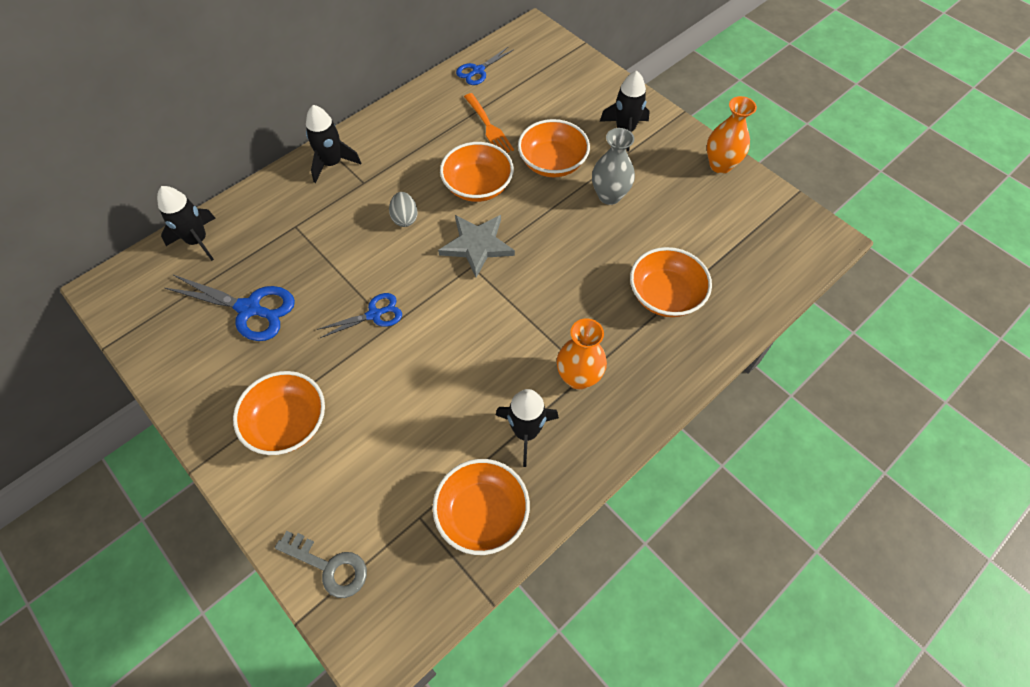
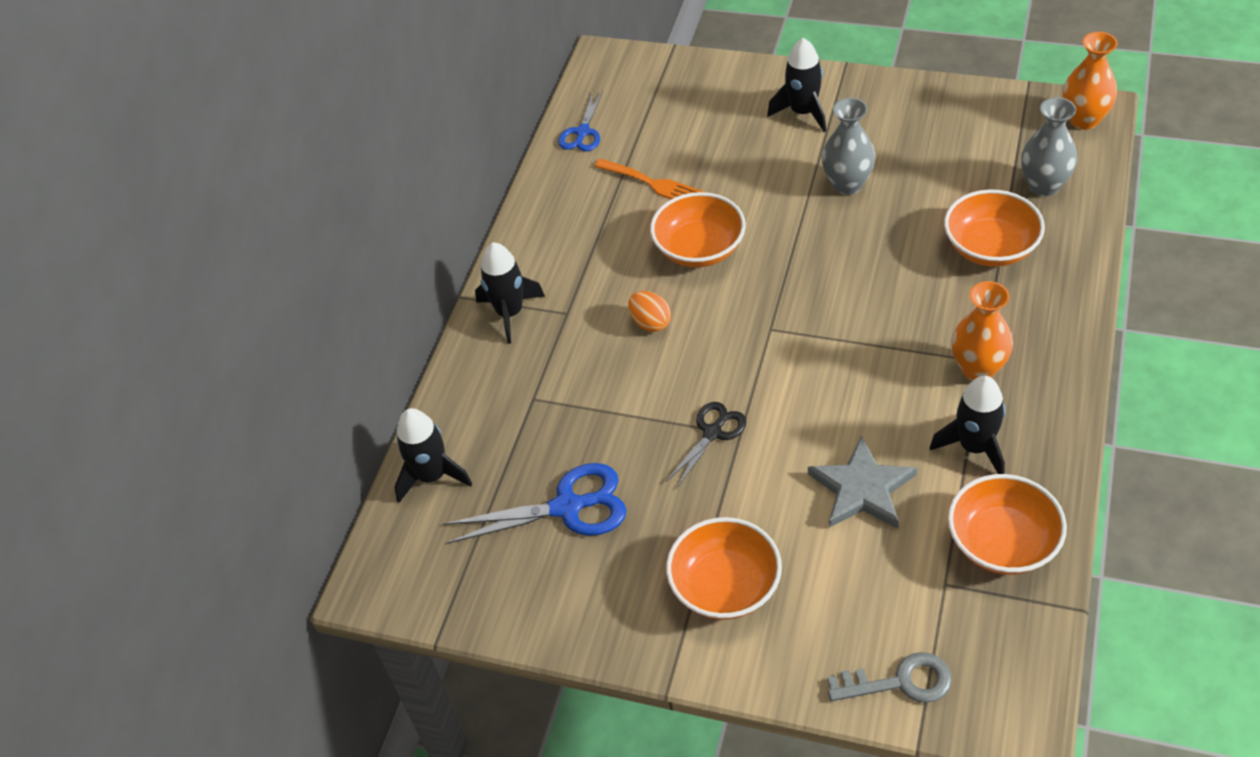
camera: 25 degrees left, 10 degrees down
blue scissors [317,293,402,338] -> black scissors [666,402,747,488]
grey egg [389,192,418,227] -> orange egg [628,291,671,332]
grey star [438,215,515,278] -> grey star moved to [808,436,917,529]
orange bowl [518,119,590,177] -> none
orange vase [707,96,757,174] -> orange vase moved to [1063,32,1118,130]
none -> grey vase [1021,97,1077,196]

